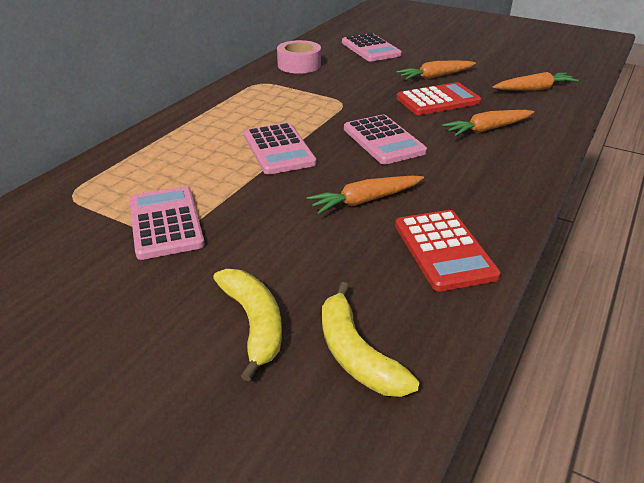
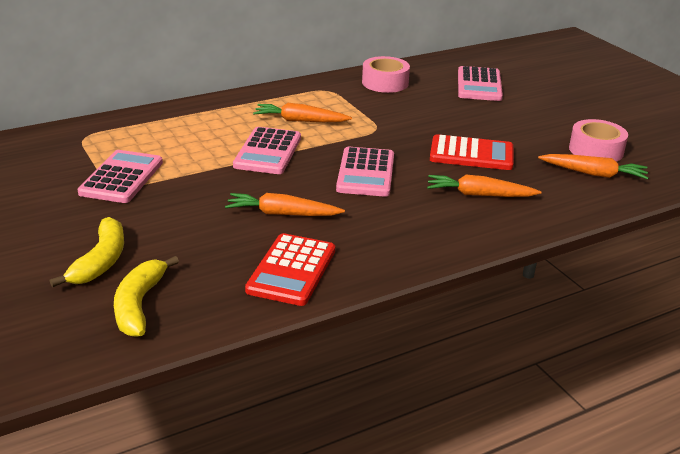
camera: 30 degrees right, 5 degrees down
orange carrot [396,61,476,80] -> orange carrot moved to [253,103,352,122]
none -> pink tape [569,119,628,162]

